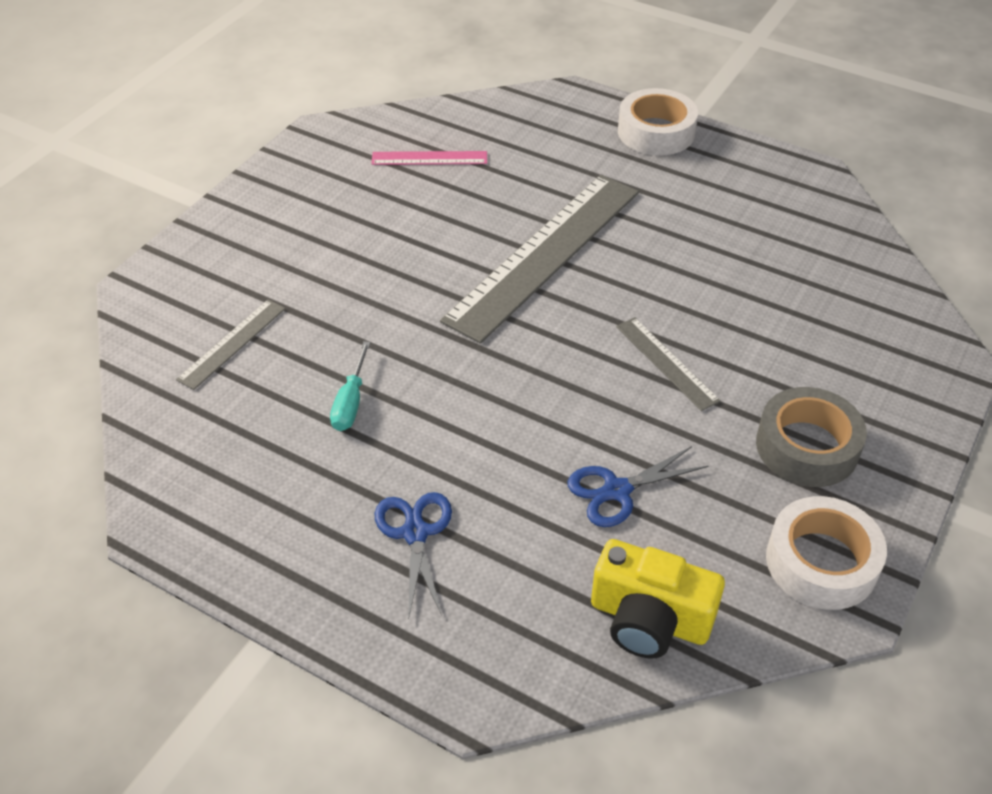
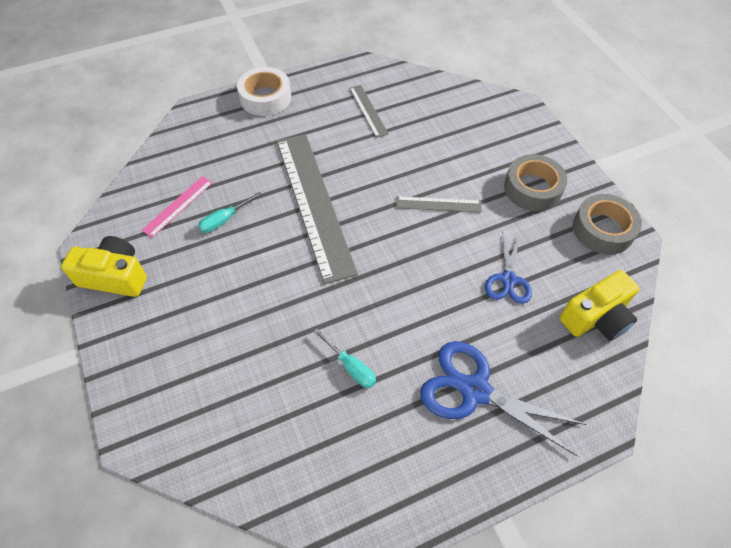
camera: 55 degrees left, 10 degrees up
grey ruler [176,300,285,390] -> grey ruler moved to [349,85,389,138]
blue scissors [375,492,452,619] -> blue scissors [420,341,587,456], size x1.64
white tape [766,496,887,610] -> grey tape [573,194,642,255]
none -> yellow camera [61,236,147,297]
none -> turquoise screwdriver [198,192,262,233]

